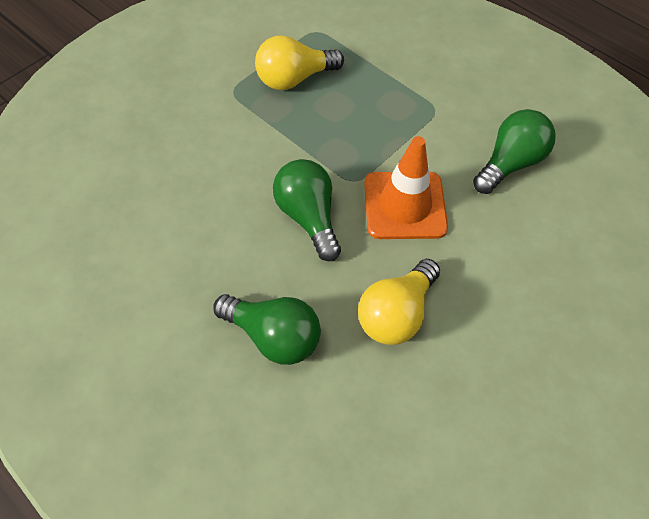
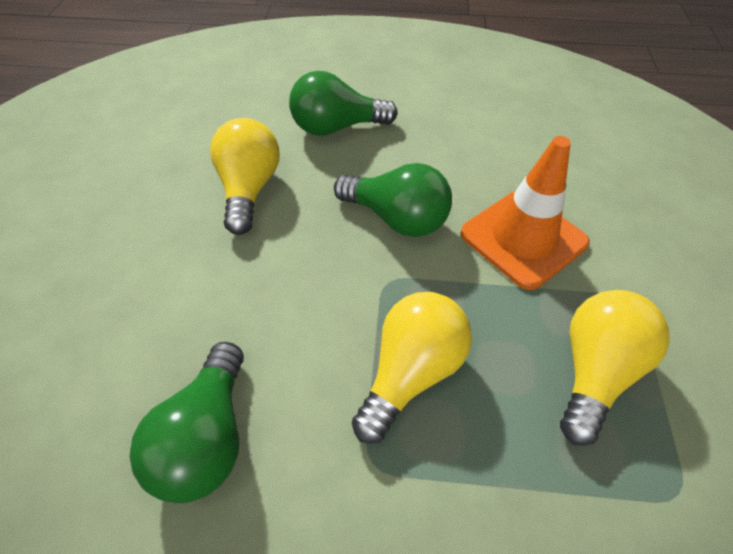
camera: 145 degrees right, 5 degrees down
orange traffic cone [364,136,448,239] -> orange traffic cone moved to [461,136,590,290]
none -> yellow light bulb [352,292,472,444]

